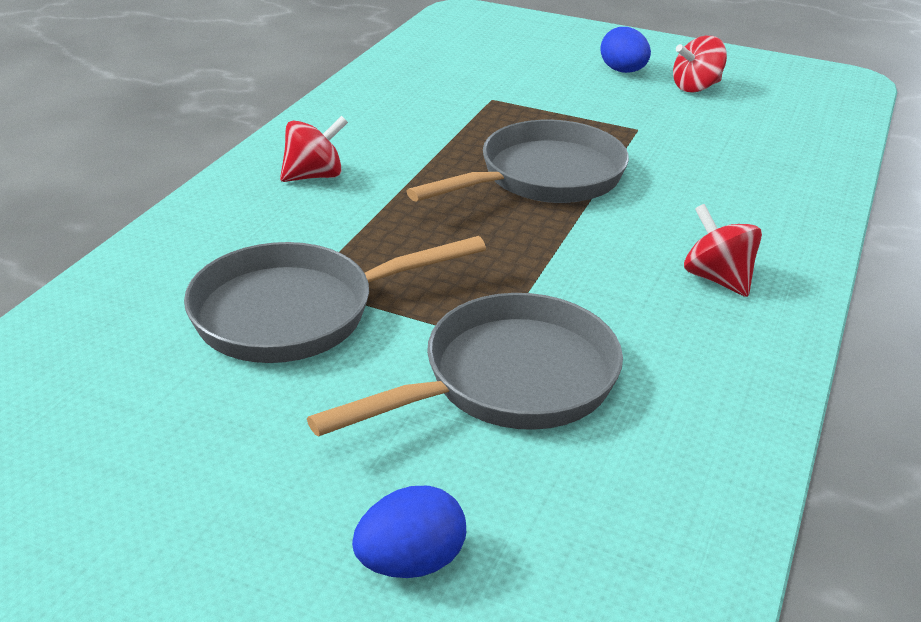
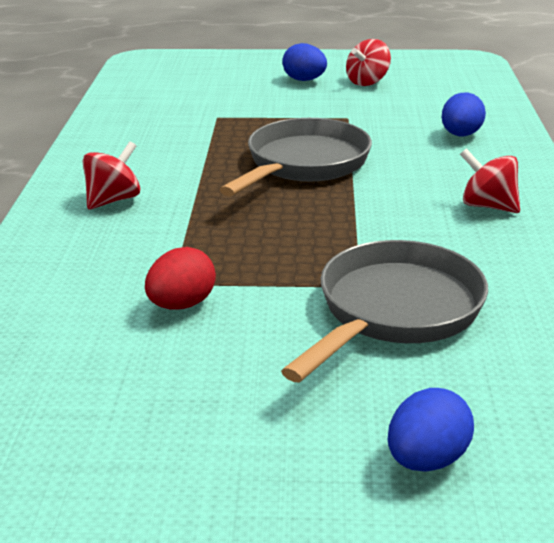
camera: 20 degrees left, 5 degrees down
grey pan [184,236,486,363] -> red egg [145,247,216,310]
none -> blue egg [442,93,486,136]

